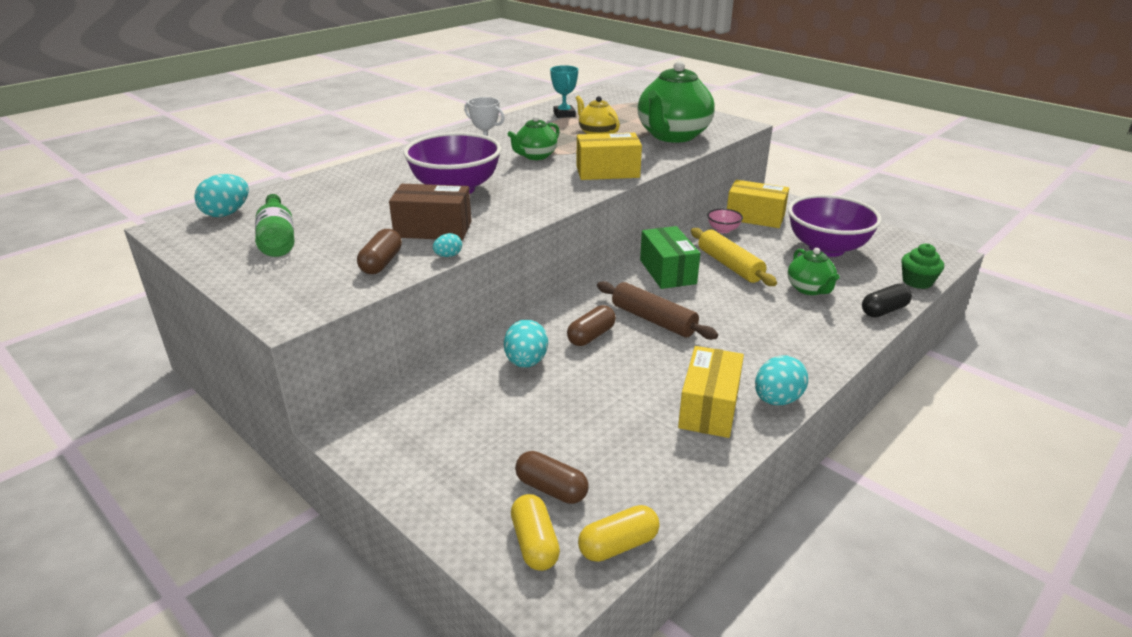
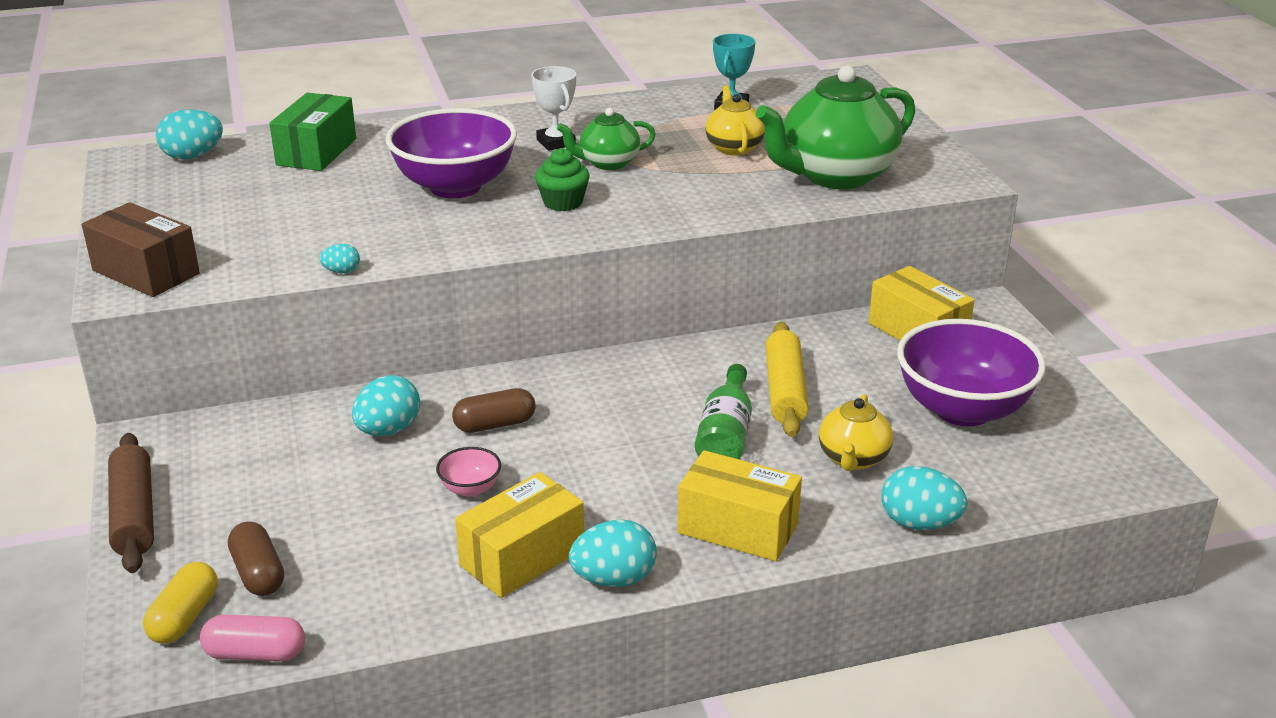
camera: 30 degrees right, 0 degrees up
green bottle [255,194,294,257] -> green bottle moved to [695,364,752,459]
brown capsule [357,229,402,274] -> none
brown box [389,184,471,240] -> brown box moved to [82,202,200,297]
yellow box [577,133,642,180] -> yellow box moved to [677,450,802,561]
yellow capsule [578,505,660,562] -> pink capsule [200,615,305,661]
brown rolling pin [597,281,718,340] -> brown rolling pin moved to [108,433,154,573]
green box [640,226,700,289] -> green box moved to [269,92,356,171]
pink bowl [707,209,743,233] -> pink bowl moved to [436,447,501,497]
green teapot [788,248,840,295] -> yellow teapot [819,394,893,471]
black capsule [862,284,912,317] -> turquoise egg [881,466,967,530]
green cupcake [902,243,944,289] -> green cupcake moved to [535,148,590,211]

